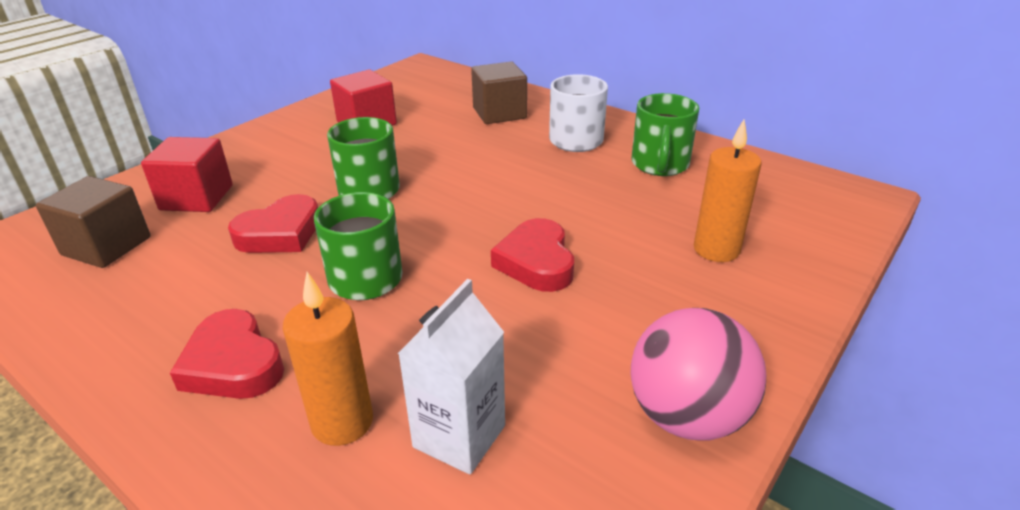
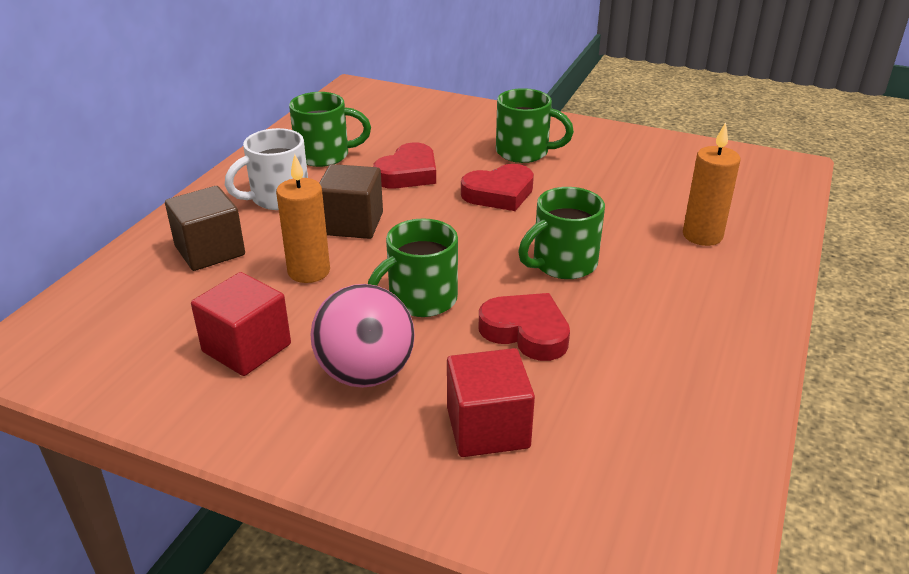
camera: 105 degrees left, 0 degrees up
brown cube [36,176,151,268] -> brown cube moved to [319,164,383,239]
red heart [170,309,284,399] -> red heart moved to [373,142,436,188]
white carton [398,279,505,474] -> none
pink ball [630,308,766,440] -> pink ball moved to [310,284,415,388]
orange candle [694,120,762,262] -> orange candle moved to [276,154,330,283]
none -> green mug [496,88,574,163]

